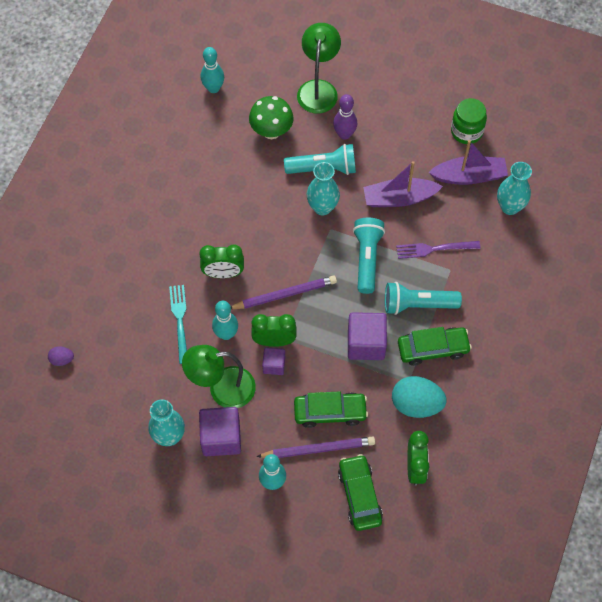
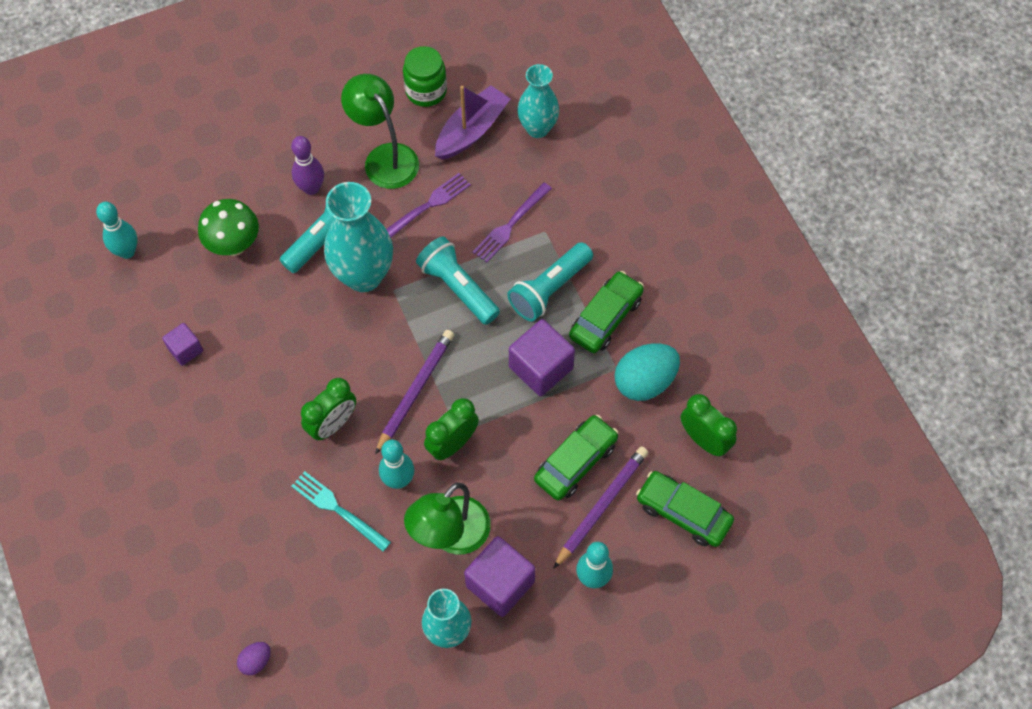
camera: 45 degrees left, 0 degrees up
purple cube [262,347,285,375] -> purple cube moved to [162,323,203,366]
green lamp [297,23,341,113] -> green lamp moved to [341,74,419,189]
turquoise vase [307,162,340,215] -> turquoise vase [324,182,393,292], size x1.54
purple boat [363,161,443,207] -> purple fork [387,173,471,238]

